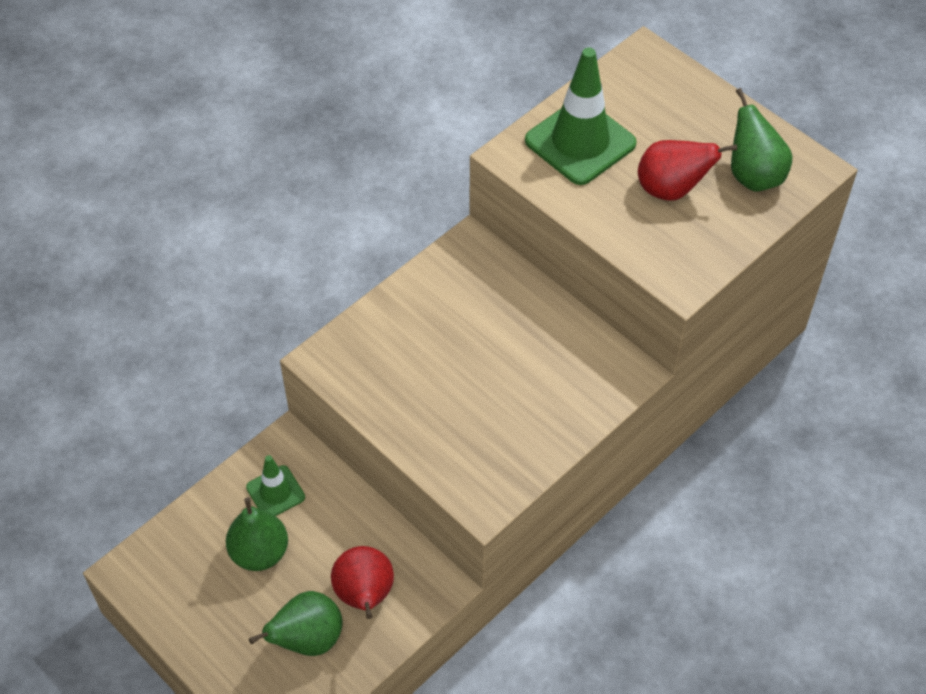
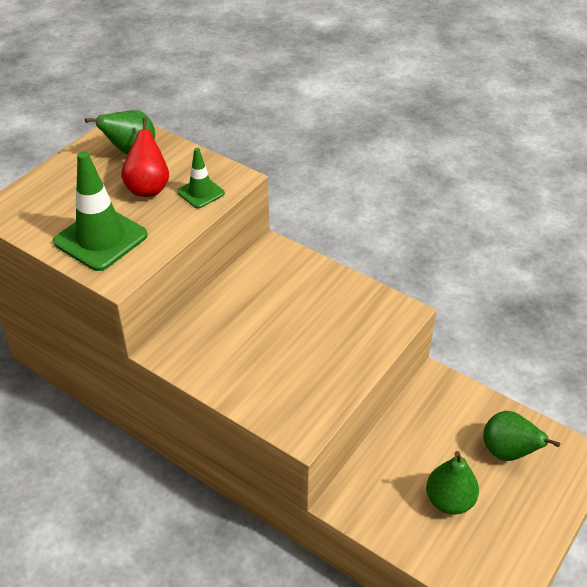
camera: 100 degrees left, 10 degrees down
green traffic cone [246,455,305,516] -> green traffic cone moved to [177,148,225,208]
red pear [331,546,394,619] -> none

